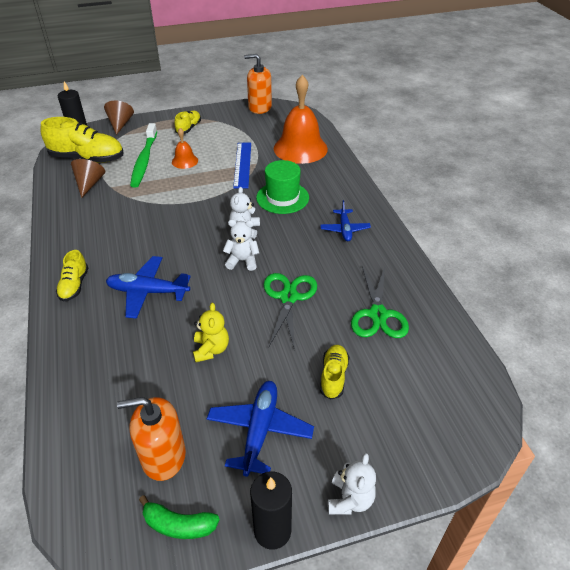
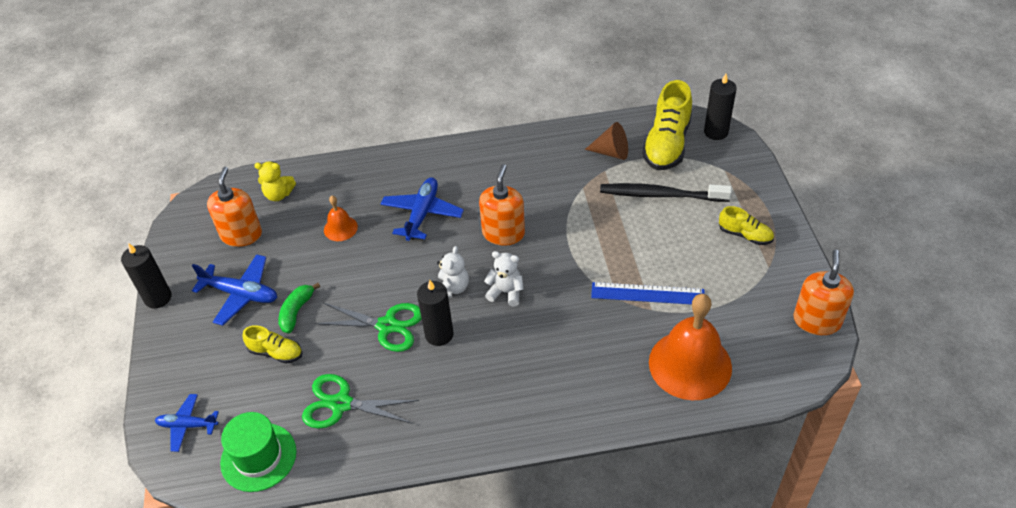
camera: 100 degrees right, 5 degrees up
yellow shoe [56,250,88,302] -> none
brown cone [104,101,134,135] -> none
green toothbrush [130,123,157,188] -> black toothbrush [600,183,732,202]
green banana [139,495,220,539] -> green banana moved to [278,283,320,333]
orange bell [172,128,198,169] -> orange bell moved to [324,196,358,241]
yellow teddy bear [193,303,229,362] -> yellow teddy bear moved to [254,162,296,201]
green hat [256,160,309,214] -> green hat moved to [220,412,296,492]
blue plane [320,200,371,241] -> blue plane moved to [155,394,219,452]
white teddy bear [328,453,376,514] -> none
none -> black candle [417,280,454,346]
none -> orange soap dispenser [479,164,525,246]

